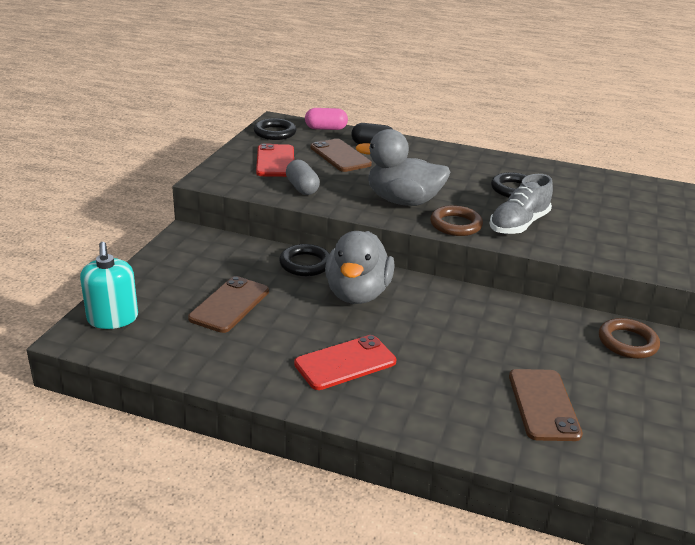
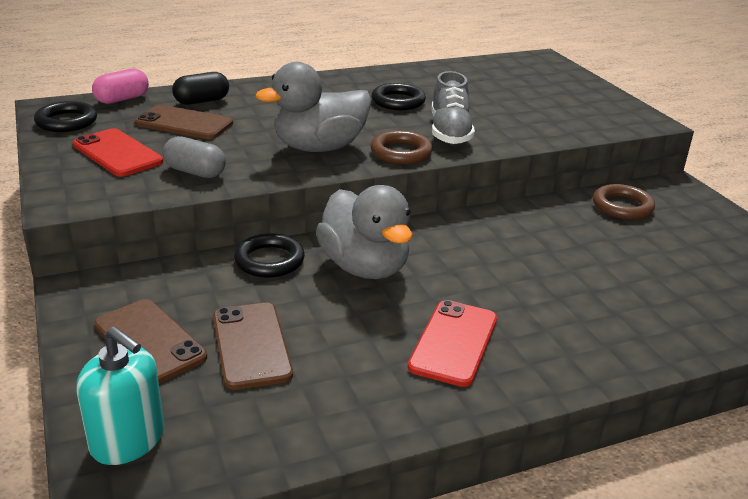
camera: 40 degrees left, 0 degrees up
brown phone [509,369,583,441] -> brown phone moved to [94,299,207,383]

